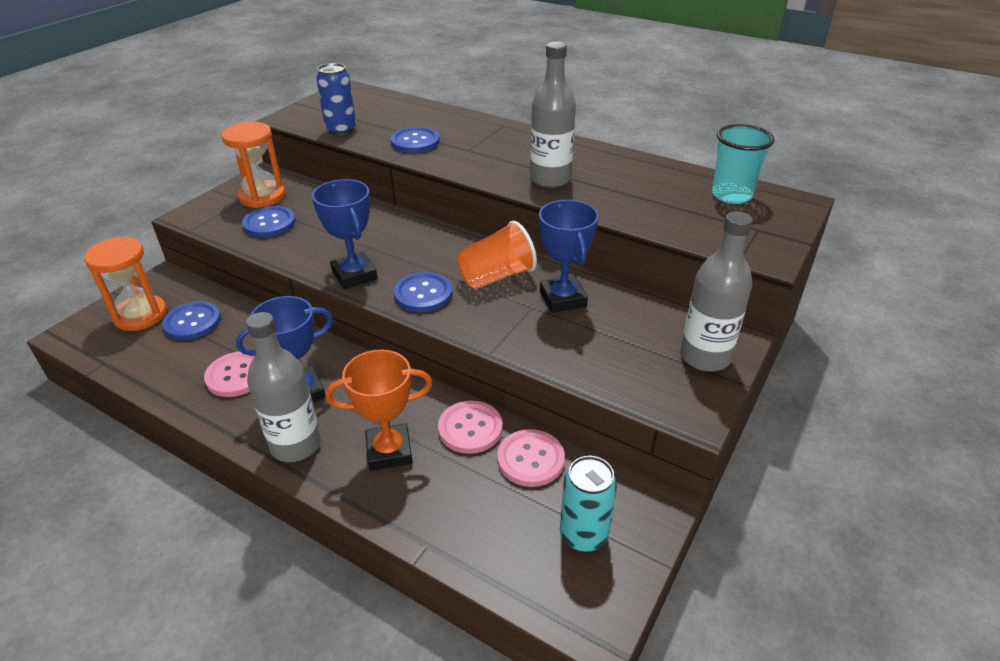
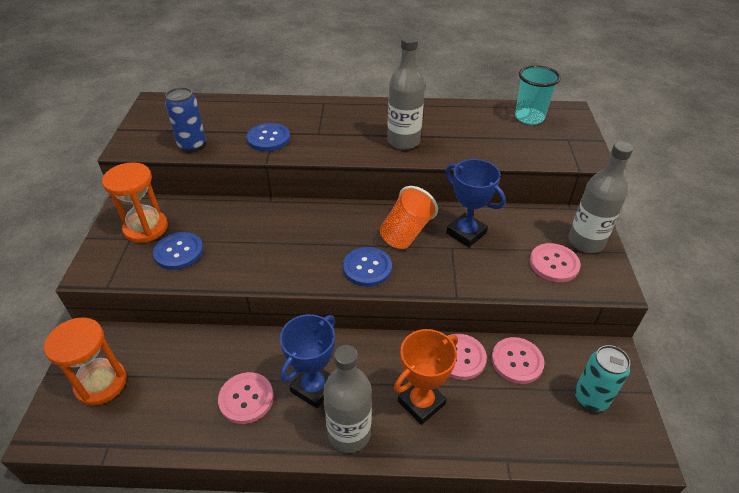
camera: 30 degrees left, 5 degrees up
blue button [162,301,221,340] -> none
blue trophy [312,179,377,289] -> none
none -> pink button [530,243,581,282]

